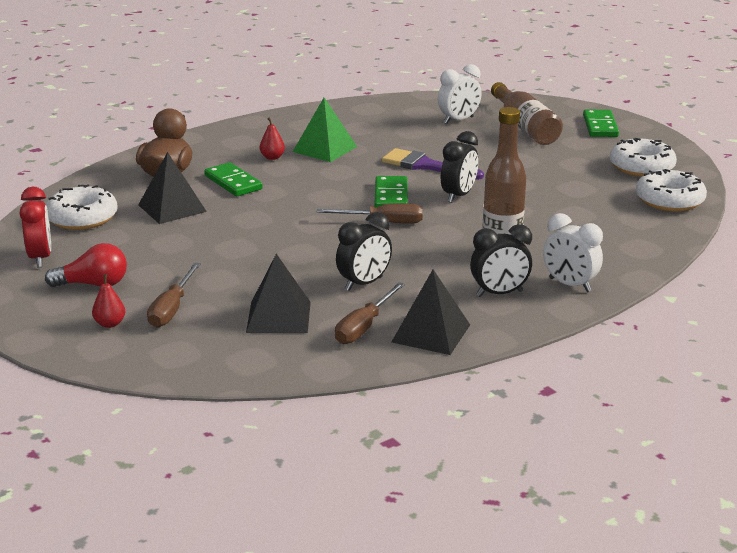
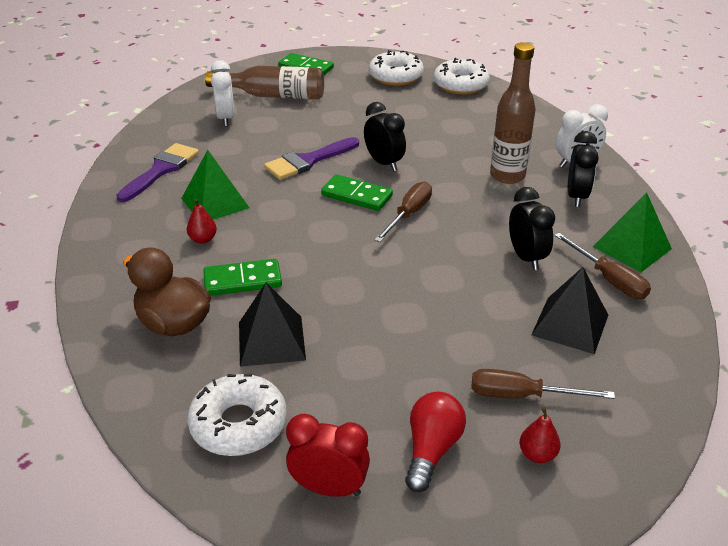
camera: 65 degrees left, 10 degrees up
brown screwdriver [147,263,201,328] -> brown screwdriver turned 150 degrees clockwise [471,369,615,399]
black pyramid [392,269,470,355] -> green pyramid [593,192,672,272]
none -> purple brush [116,143,199,202]

